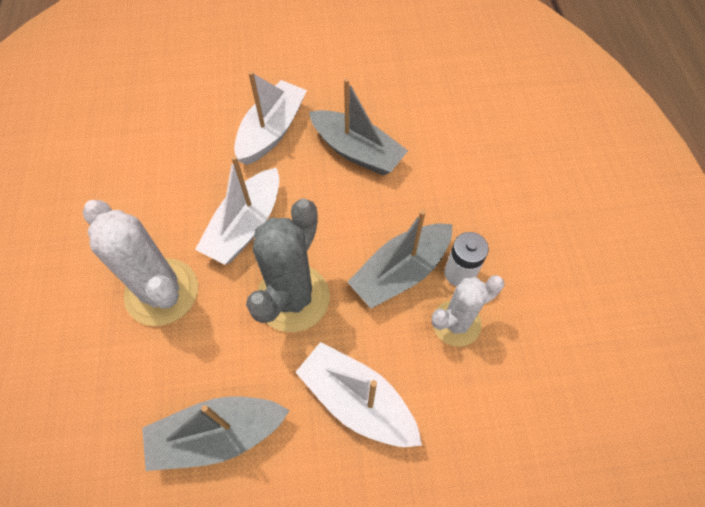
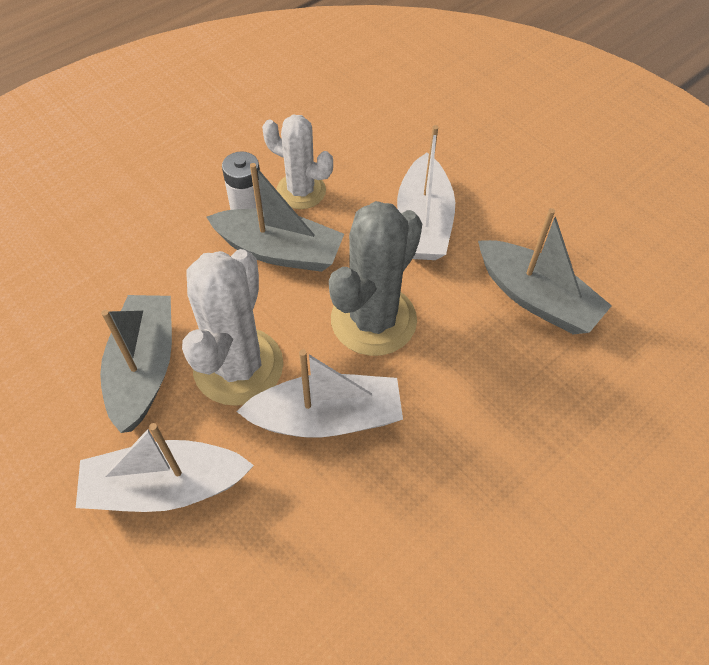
camera: 125 degrees left, 5 degrees down
white cactus [83,200,198,326] -> white cactus moved to [182,249,283,406]
grey cactus [246,199,330,332] -> grey cactus turned 45 degrees counterclockwise [329,201,422,356]

